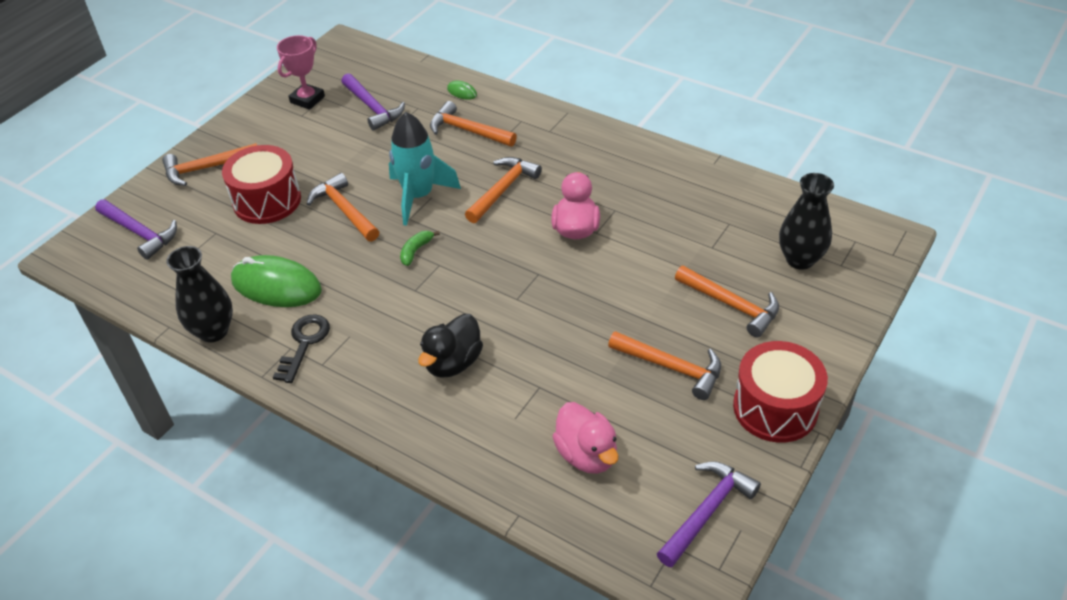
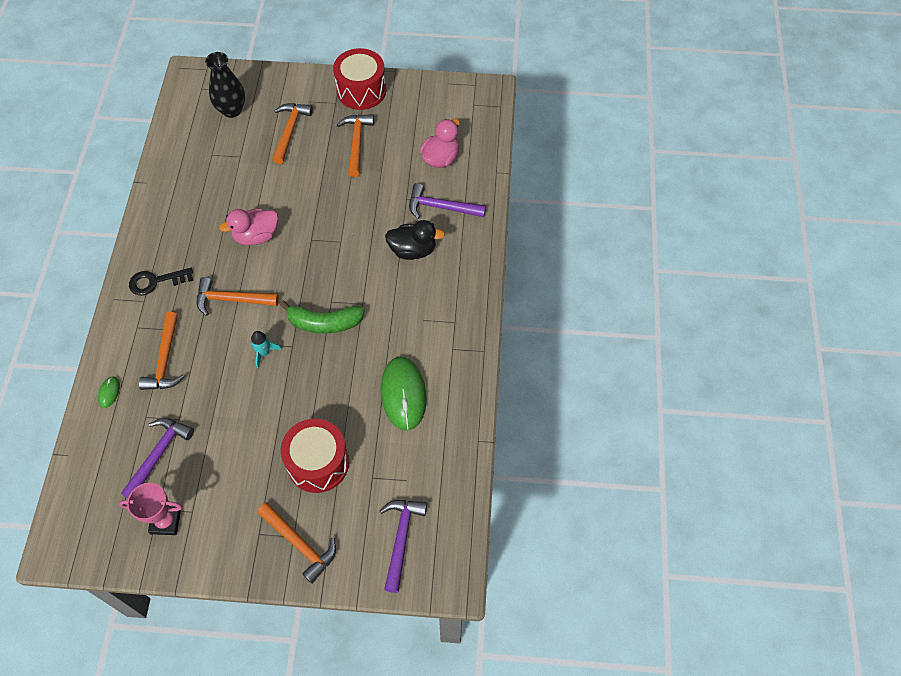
camera: 120 degrees left, 15 degrees up
black vase [166,246,233,342] -> none
black key [273,315,330,383] -> black key moved to [129,268,193,295]
orange hammer [307,173,379,241] -> none
turquoise rocket [389,112,461,226] -> turquoise rocket [251,331,282,368], size x0.48
green banana [400,231,440,266] -> green banana [280,301,365,334], size x1.92
purple hammer [657,461,761,567] -> purple hammer moved to [409,183,486,219]

